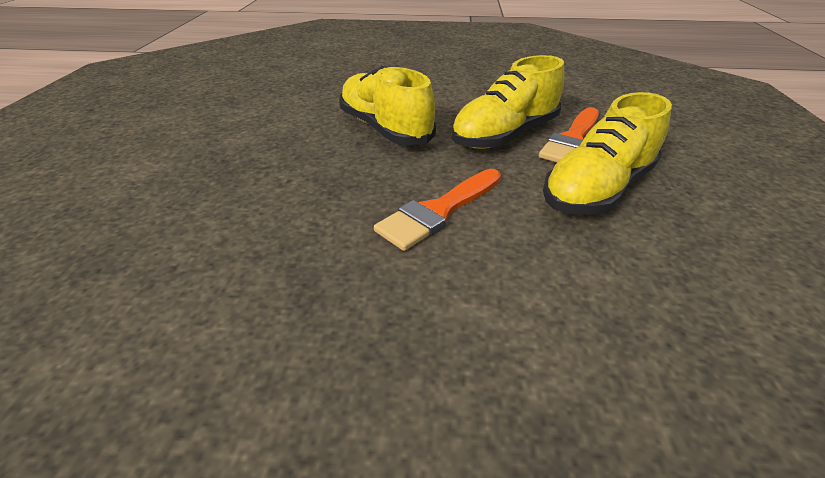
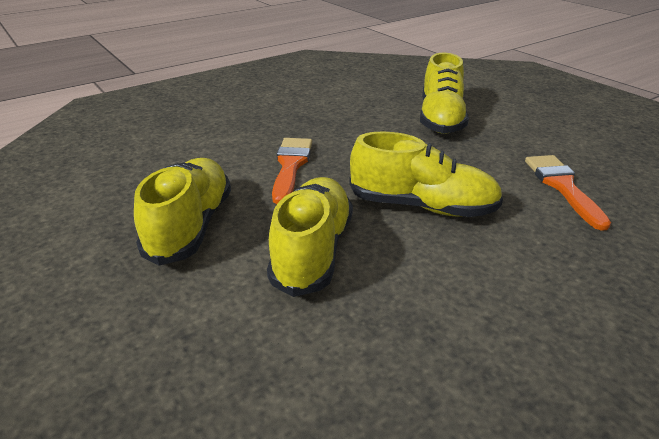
camera: 140 degrees right, 5 degrees down
orange brush [539,107,599,162] -> orange brush moved to [525,155,611,231]
none -> yellow shoe [420,53,469,134]

